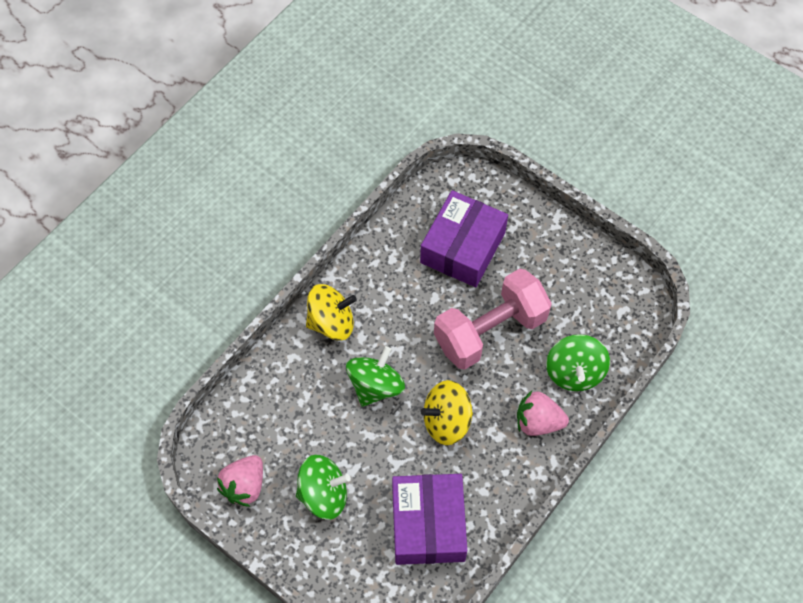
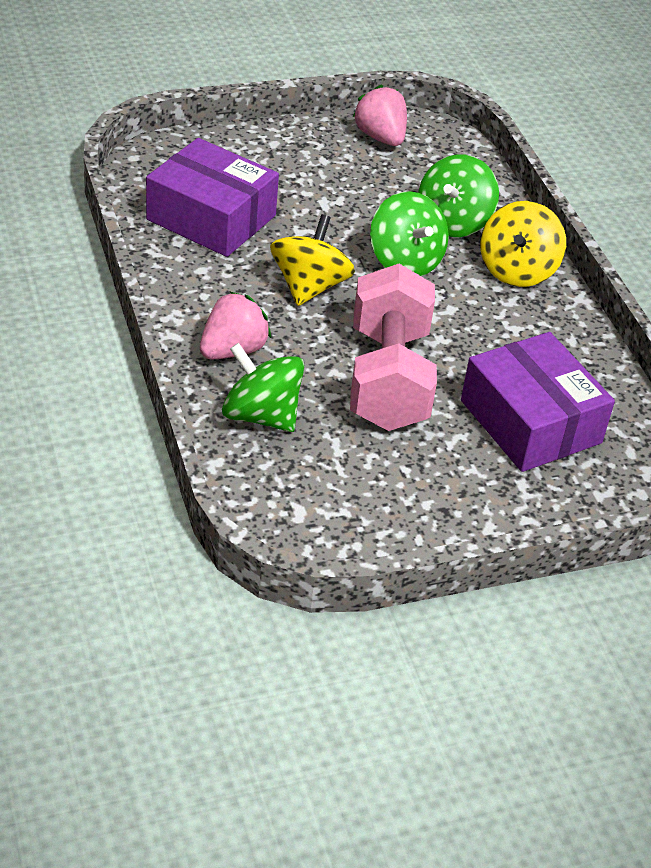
camera: 120 degrees right, 20 degrees down
green spinning top [296,455,351,520] -> green spinning top moved to [418,154,499,237]

